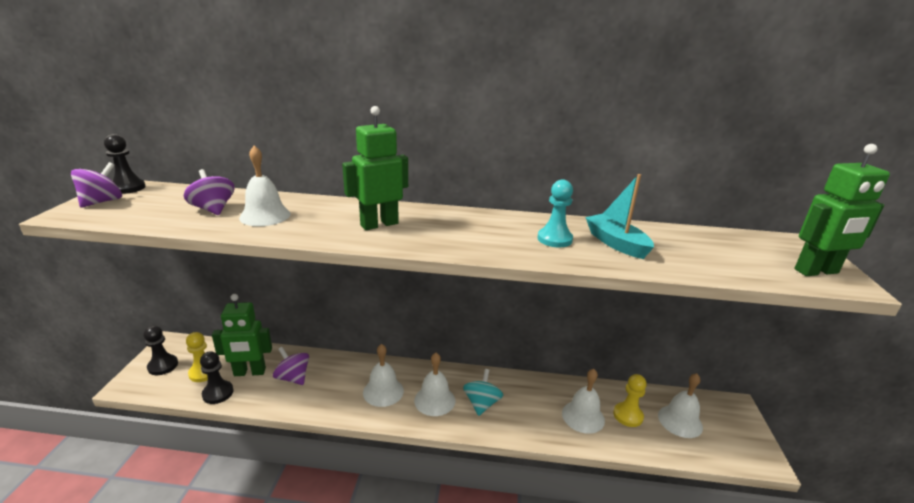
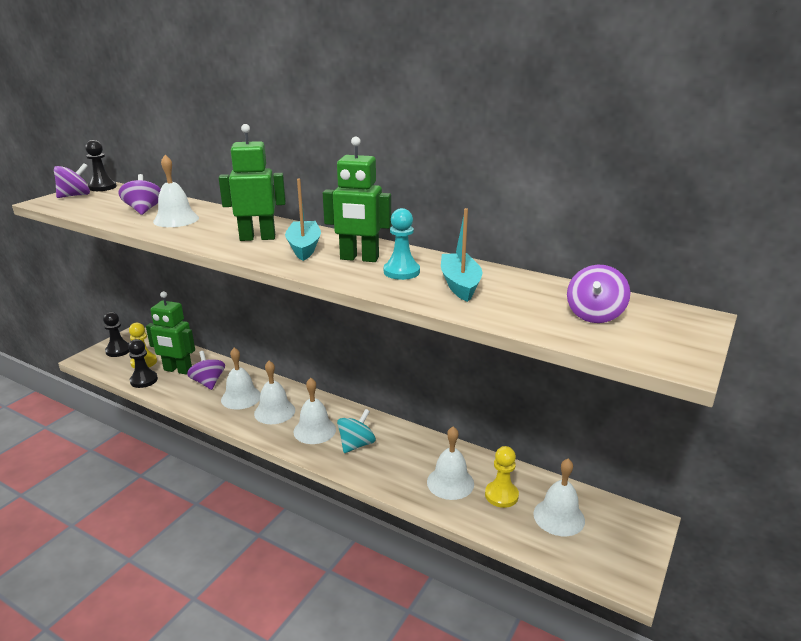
camera: 25 degrees right, 0 degrees up
green robot [794,144,890,276] -> green robot moved to [323,136,391,262]
none -> white bell [221,348,261,409]
none -> turquoise boat [285,179,321,261]
none -> purple spinning top [567,265,630,323]

